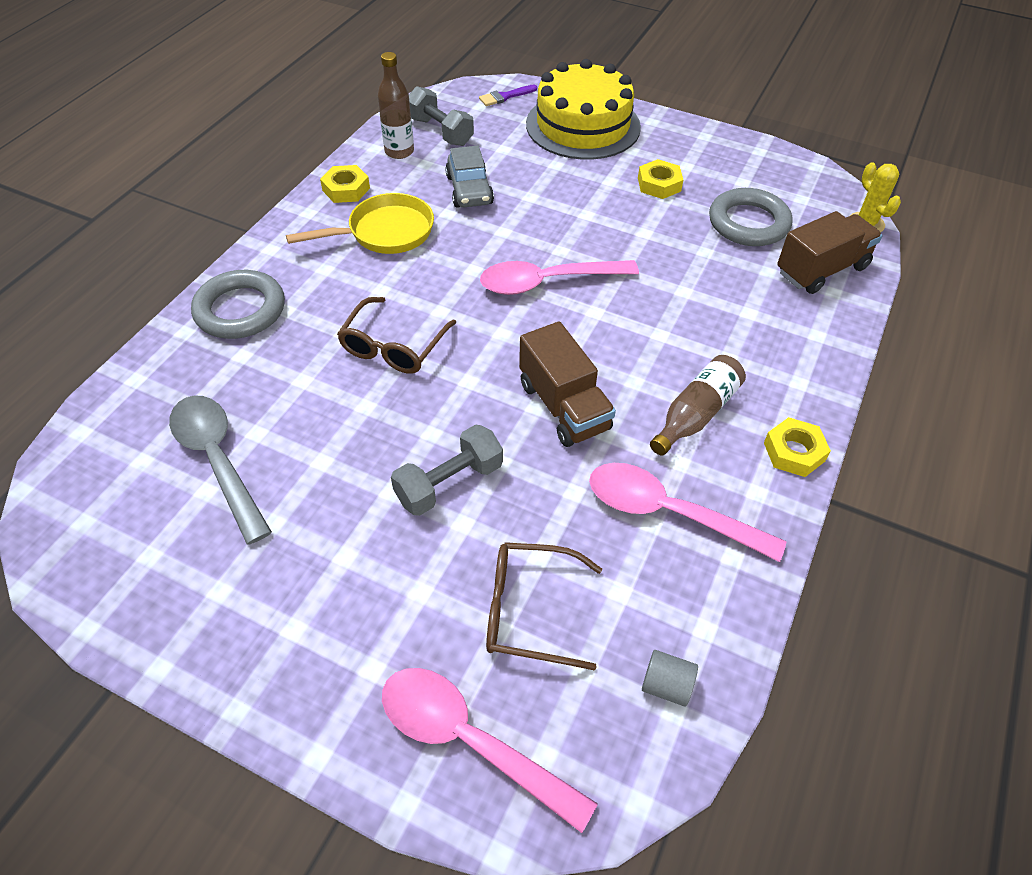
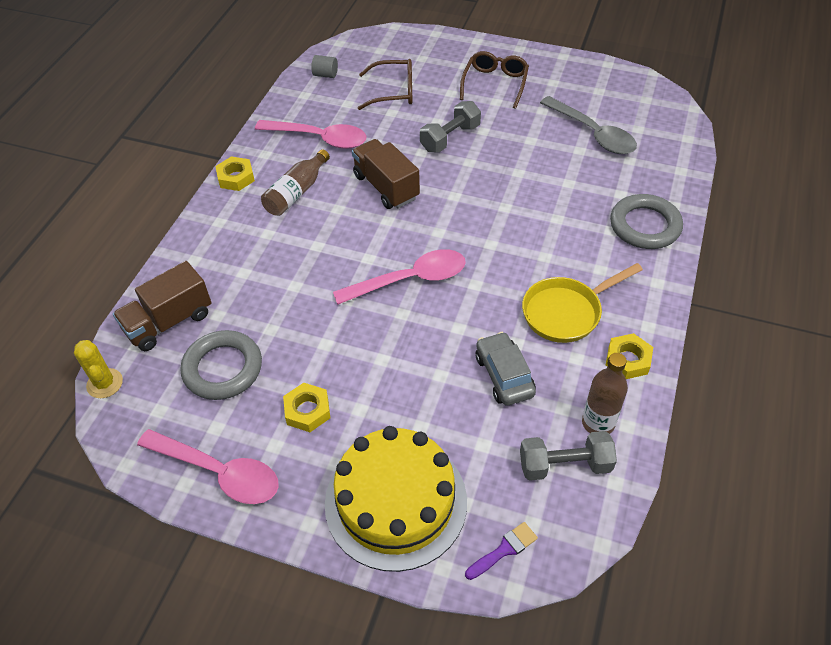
camera: 175 degrees right, 0 degrees up
brown glasses [337,297,456,374] -> brown glasses moved to [460,51,529,109]
pink spoon [382,668,598,833] -> pink spoon moved to [137,429,279,504]
grey dumbbell [409,86,474,146] -> grey dumbbell turned 45 degrees counterclockwise [520,431,617,481]

